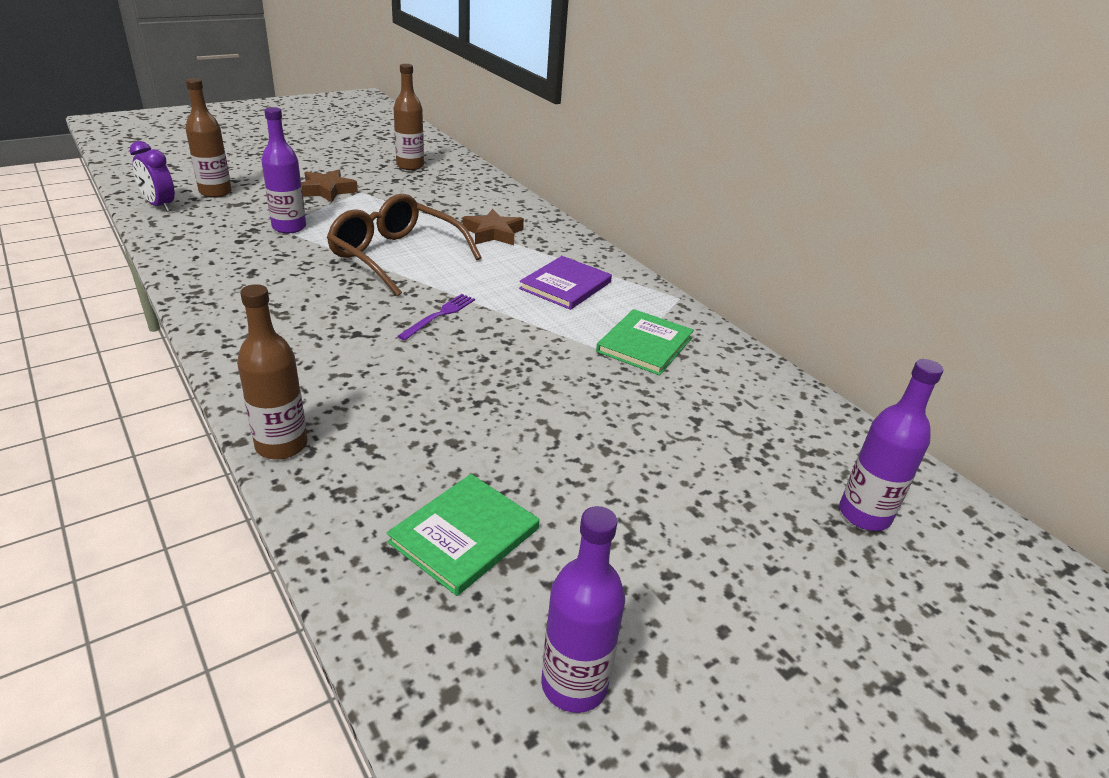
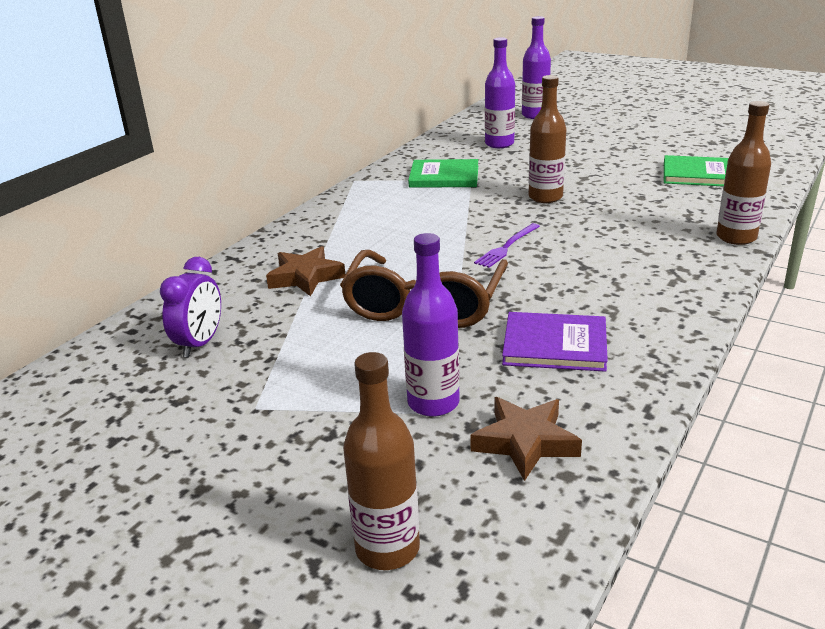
camera: 110 degrees left, 5 degrees down
purple clock [130,141,175,212] -> purple clock moved to [160,257,221,357]
brown star [301,169,358,202] -> brown star moved to [470,397,582,481]
brown bottle [394,64,424,170] -> brown bottle moved to [529,75,566,203]
purple fork [397,294,475,340] -> purple fork turned 60 degrees counterclockwise [474,223,540,268]
purple book [519,256,612,310] -> purple book moved to [502,312,608,372]
purple bottle [541,506,625,713] -> purple bottle moved to [485,37,515,148]

